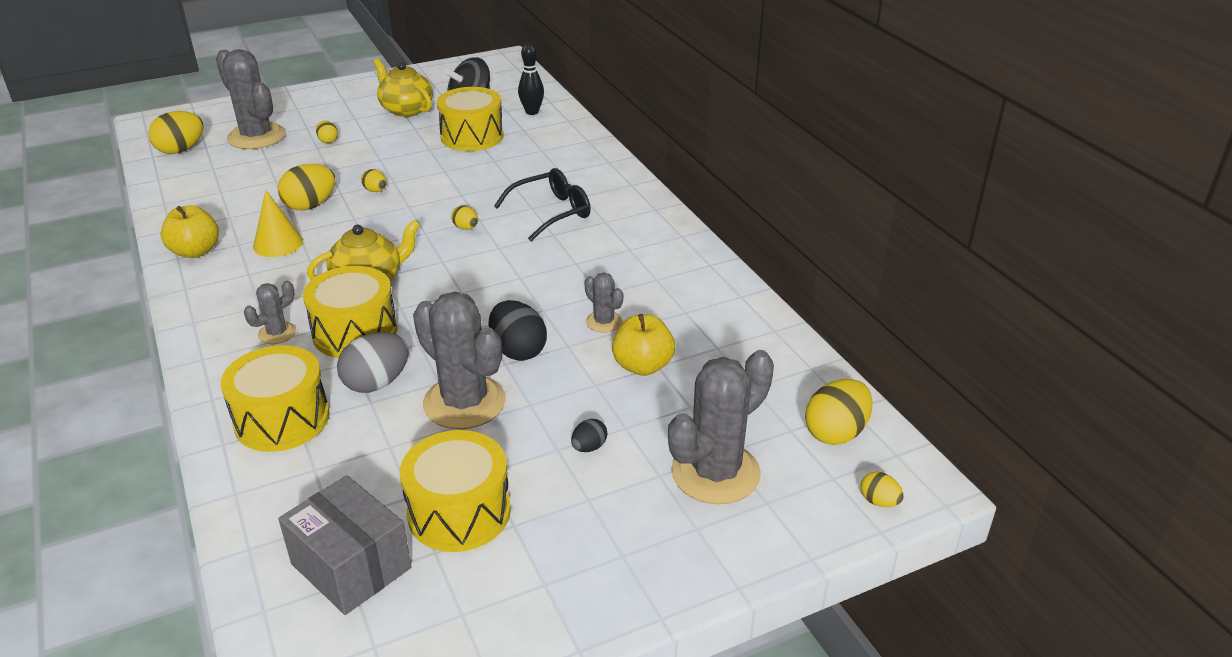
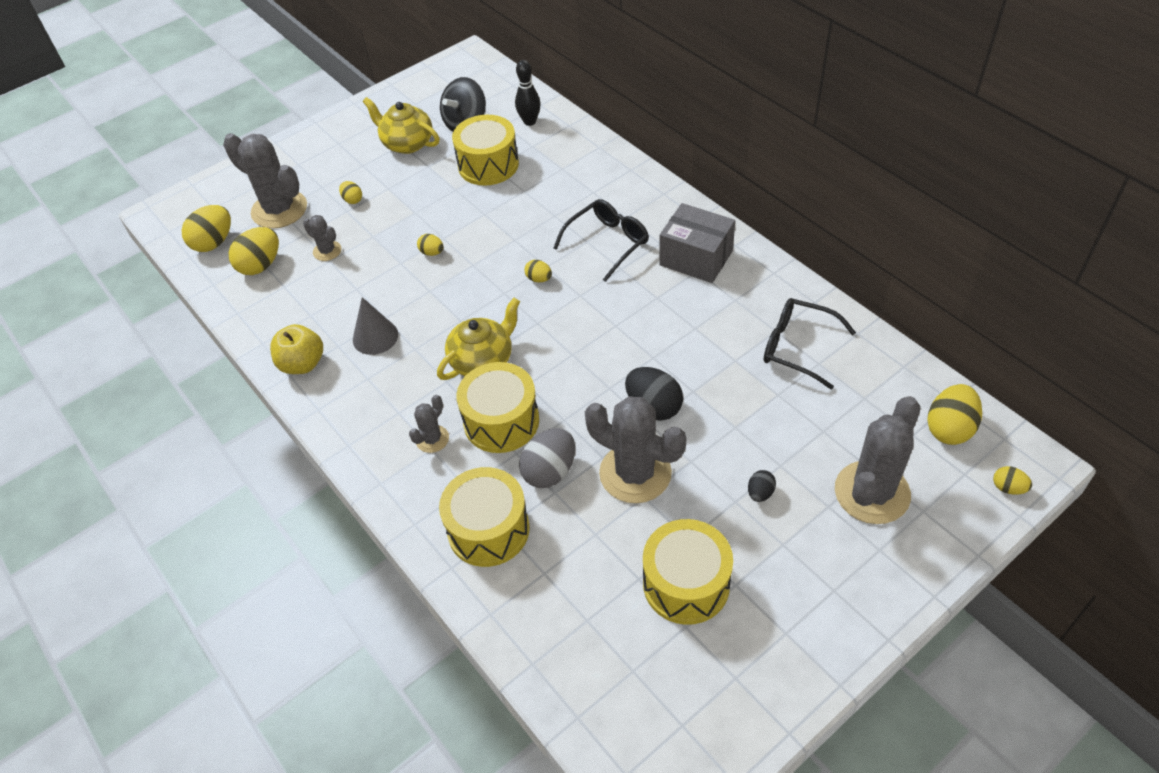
camera: 10 degrees left, 15 degrees up
yellow cone [253,190,303,257] -> grey cone [353,297,398,355]
yellow egg [278,164,335,211] -> yellow egg moved to [229,227,279,275]
grey box [278,475,411,615] -> grey box moved to [659,203,735,283]
grey cactus [585,272,623,333] -> grey cactus moved to [303,215,342,261]
yellow apple [612,314,675,376] -> none
none -> black glasses [764,298,856,390]

